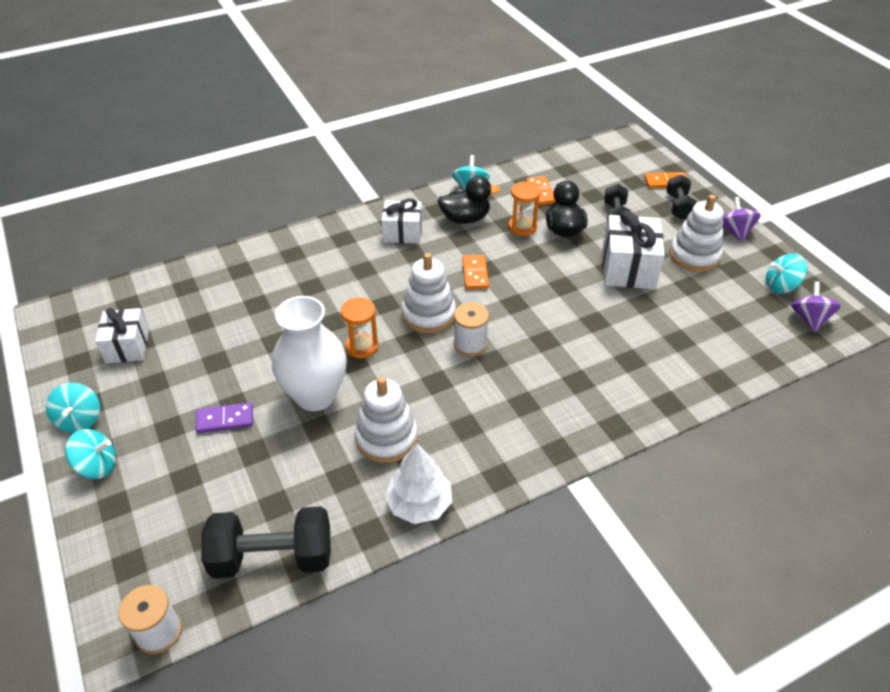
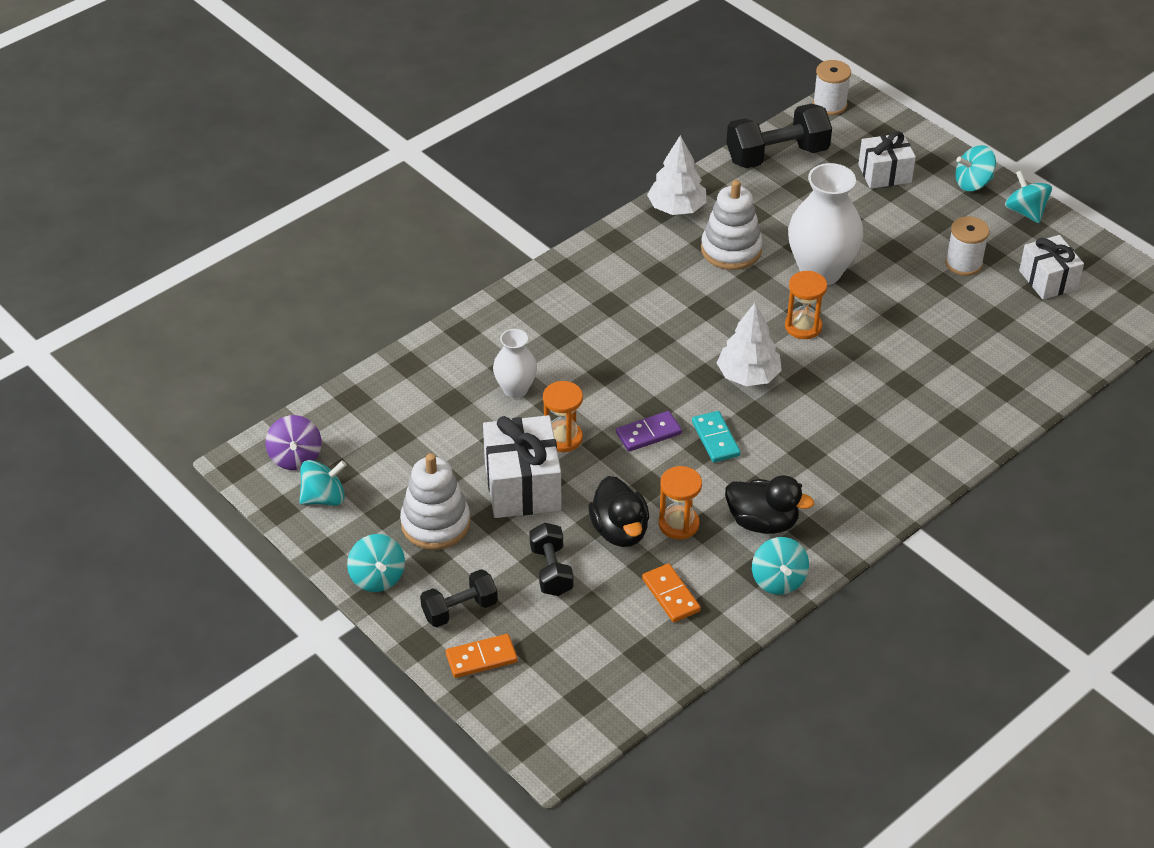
camera: 165 degrees right, 0 degrees up
purple domino [195,402,253,433] -> purple domino moved to [616,411,682,452]
white gift [382,198,422,244] -> white gift moved to [858,131,916,189]
white stacking toy [402,253,456,333] -> white tree [717,303,782,386]
black duck [438,176,500,224] -> black duck turned 135 degrees counterclockwise [725,475,814,534]
white spool [453,302,489,357] -> white spool moved to [945,216,989,276]
orange domino [462,255,489,289] -> turquoise domino [692,411,741,462]
black dumbbell [666,174,696,220] -> black dumbbell turned 75 degrees clockwise [420,569,498,627]
purple spinning top [722,197,761,242] -> turquoise spinning top [347,534,405,592]
none -> white vase [493,329,537,398]
none -> orange hourglass [543,381,583,452]

